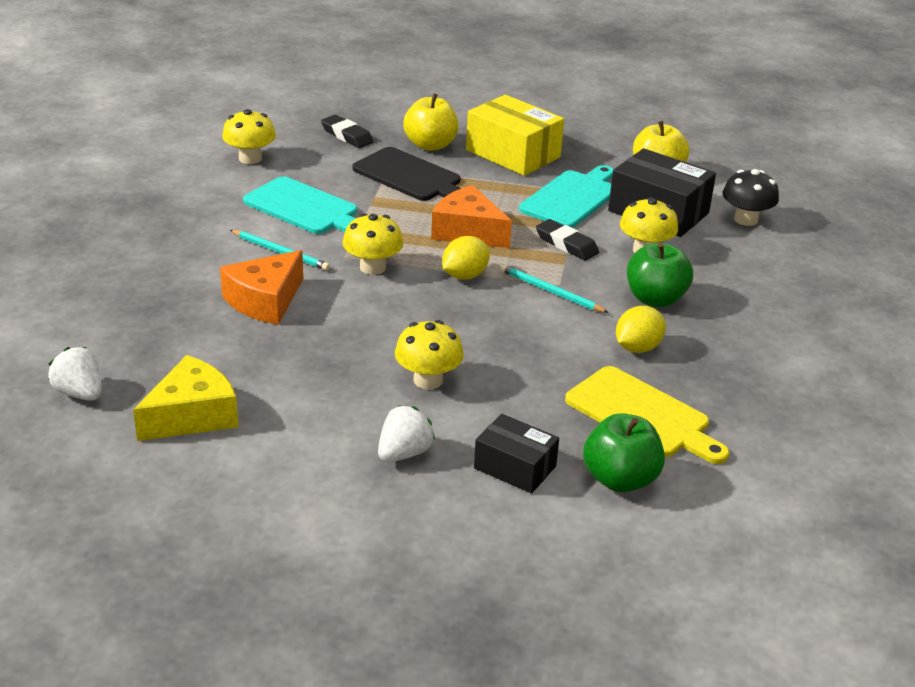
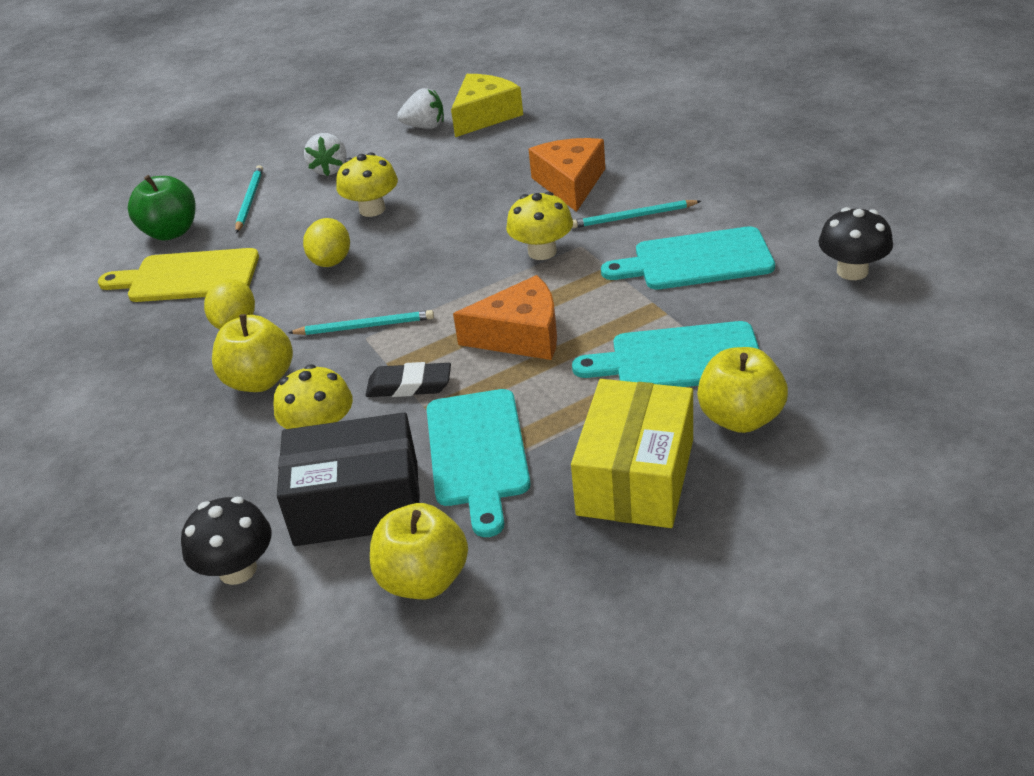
camera: 145 degrees right, 5 degrees up
white strawberry [48,347,102,401] -> white strawberry moved to [397,88,444,129]
yellow cheese [133,355,238,441] -> yellow cheese turned 150 degrees counterclockwise [451,74,523,137]
yellow mushroom [222,109,276,164] -> black mushroom [818,207,893,280]
black eraser [321,115,374,148] -> none
black cutting board [352,147,461,201] -> turquoise cutting board [572,321,760,387]
yellow lemon [442,236,490,280] -> yellow lemon moved to [303,218,350,267]
yellow box [466,95,564,176] -> yellow box turned 75 degrees counterclockwise [571,379,693,528]
black box [474,414,559,493] -> turquoise pencil [235,165,263,233]
green apple [627,243,693,307] -> yellow apple [212,314,293,392]

